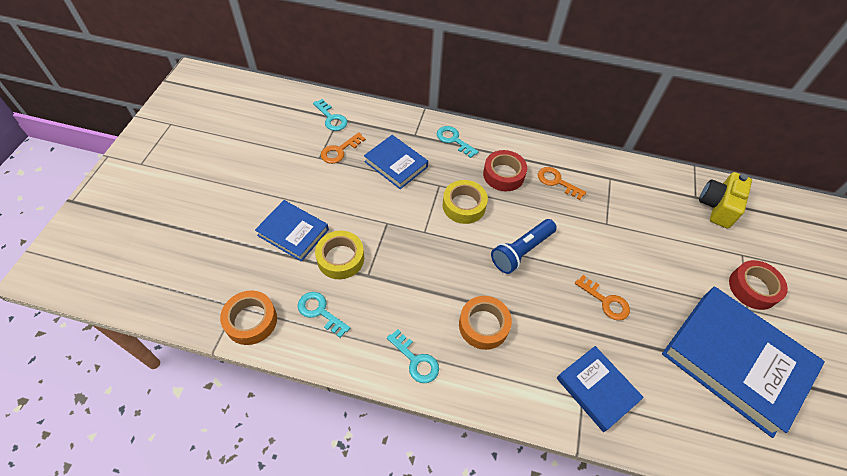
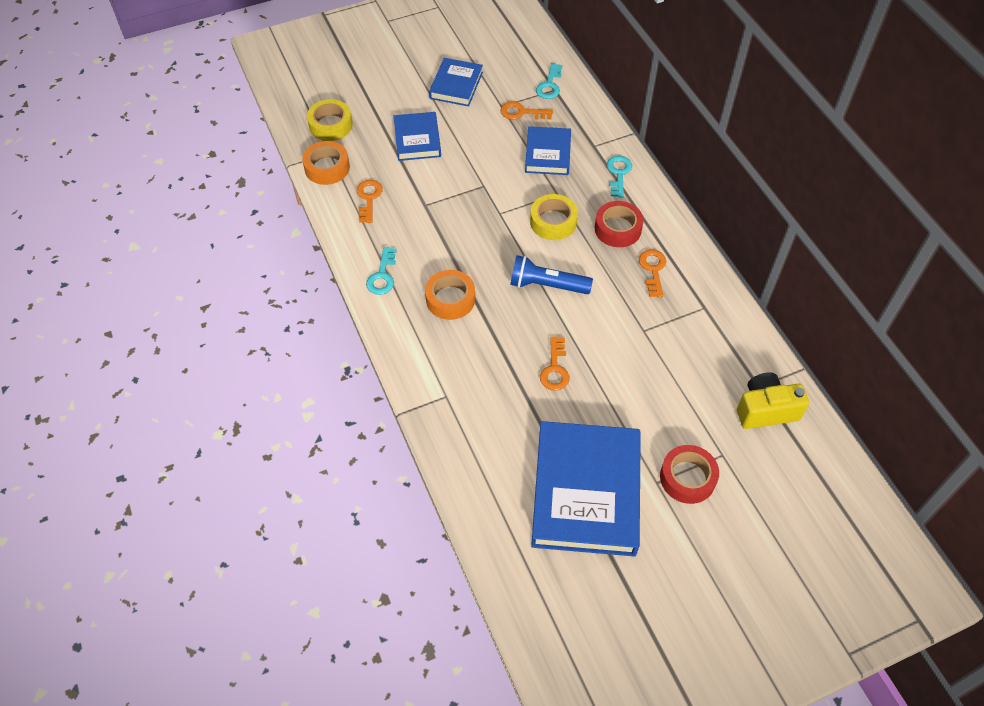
camera: 55 degrees right, 0 degrees up
turquoise key [298,292,350,338] -> orange key [357,180,383,223]
yellow tape [315,231,364,279] -> yellow tape moved to [307,99,353,141]
blue book [557,346,644,432] -> blue book moved to [429,58,483,106]

